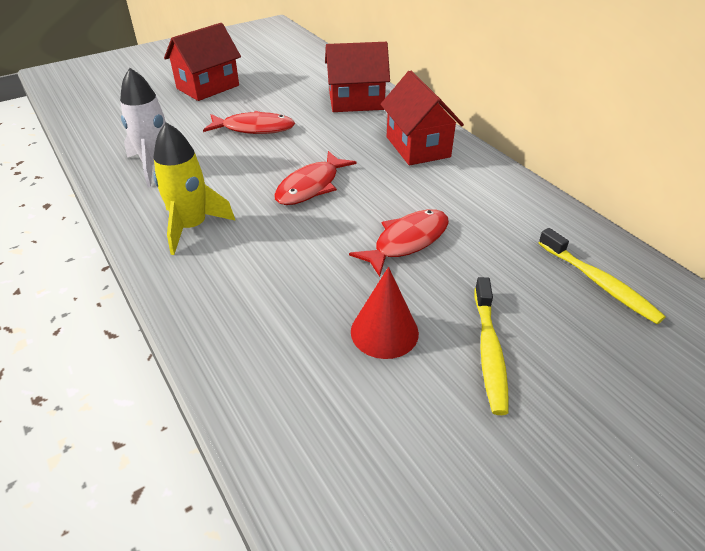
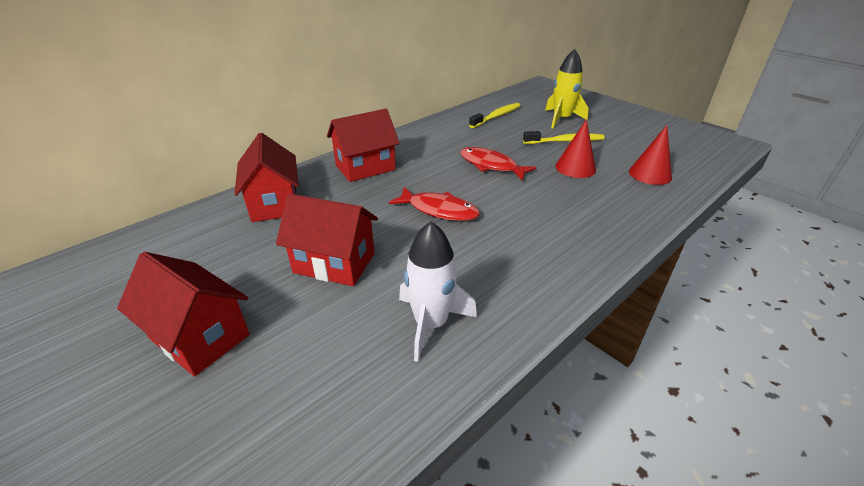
camera: 100 degrees left, 5 degrees down
yellow rocket [153,122,236,255] -> yellow rocket moved to [545,49,588,128]
red fish [203,111,295,134] -> red house [276,194,378,286]
none -> red cone [629,125,672,185]

